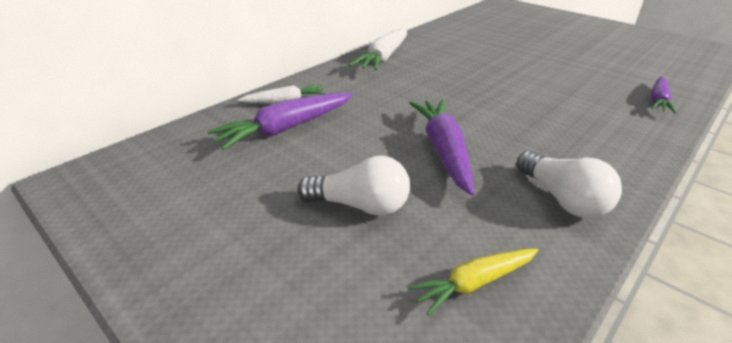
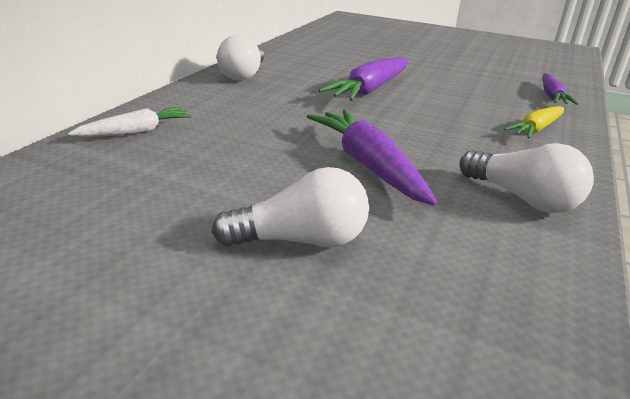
camera: 20 degrees left, 5 degrees down
purple carrot [207,93,353,150] -> purple carrot moved to [318,57,408,101]
white carrot [349,28,407,71] -> white light bulb [217,35,264,80]
yellow carrot [409,248,538,316] -> yellow carrot moved to [504,106,564,138]

